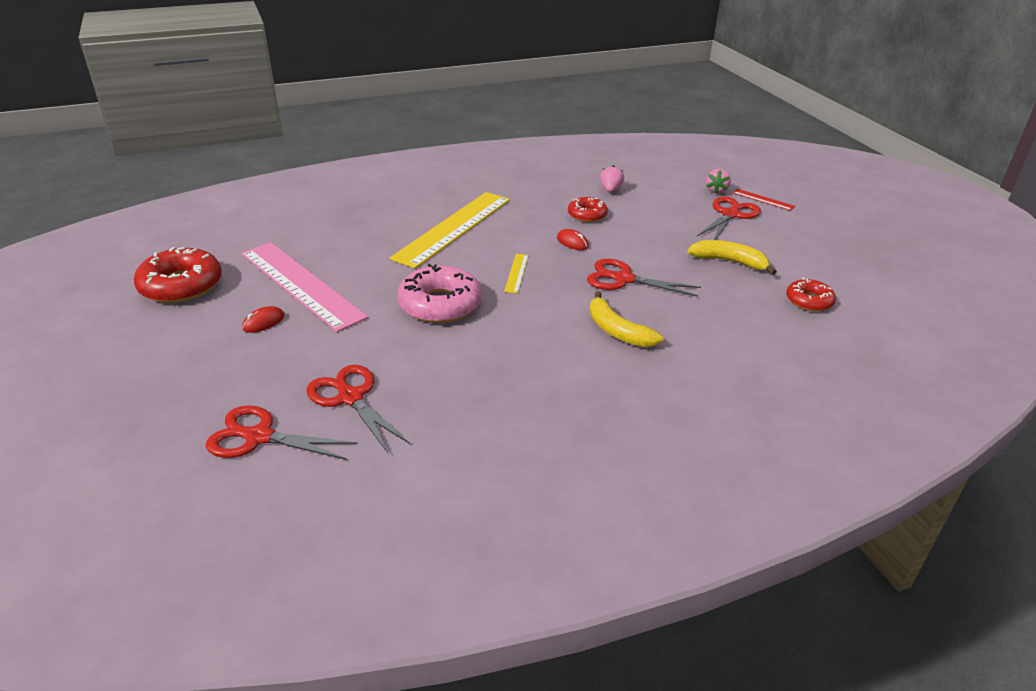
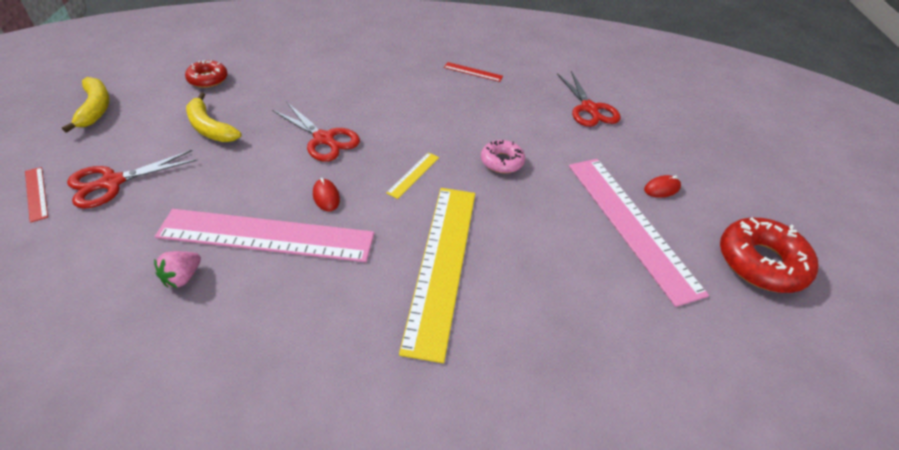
camera: 160 degrees left, 10 degrees up
red scissors [206,405,357,460] -> none
yellow ruler [389,192,510,269] -> yellow ruler turned 45 degrees counterclockwise [399,188,475,363]
pink donut [397,264,482,323] -> pink donut [481,140,525,173], size x0.58
red donut [568,197,608,222] -> pink ruler [155,209,374,262]
yellow banana [590,291,663,347] -> yellow banana moved to [62,77,109,133]
pink strawberry [706,169,731,194] -> none
none -> red ruler [444,62,503,82]

